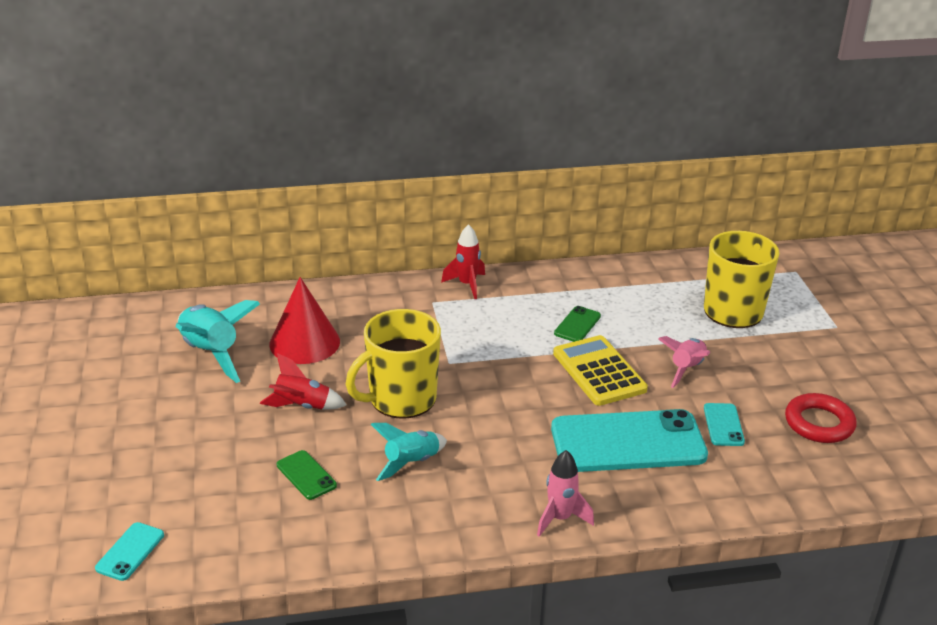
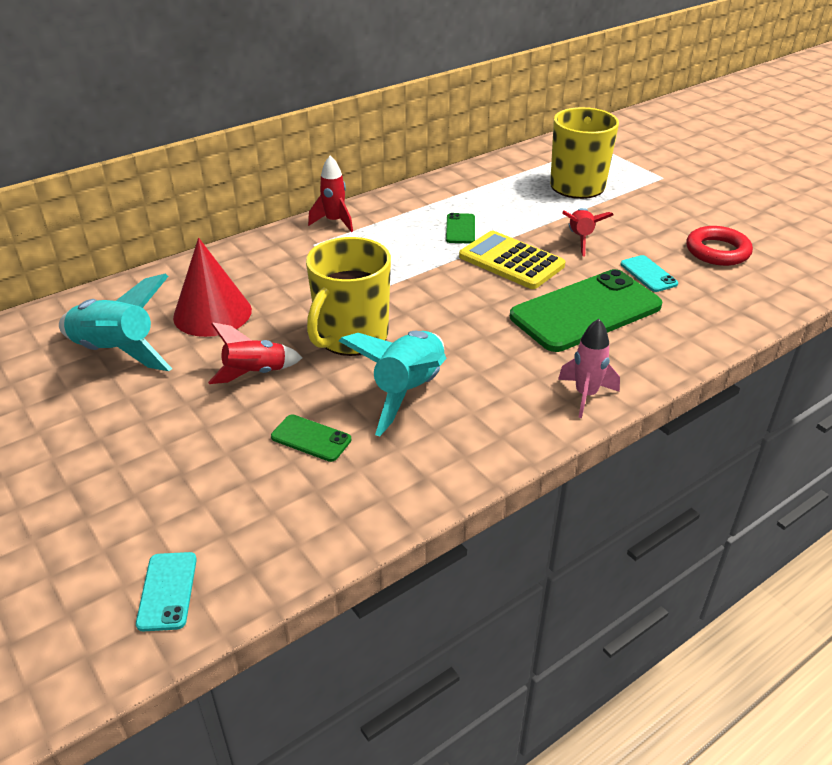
camera: 25 degrees left, 5 degrees up
turquoise rocket [371,423,447,481] -> turquoise rocket [339,331,447,436], size x1.59
turquoise phone [551,409,708,472] -> green phone [510,269,662,352]
pink rocket [658,336,710,388] -> red rocket [562,208,613,256]

